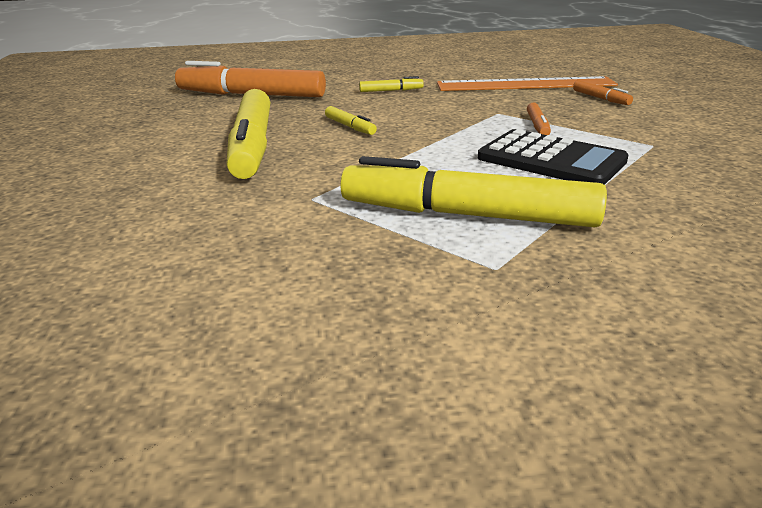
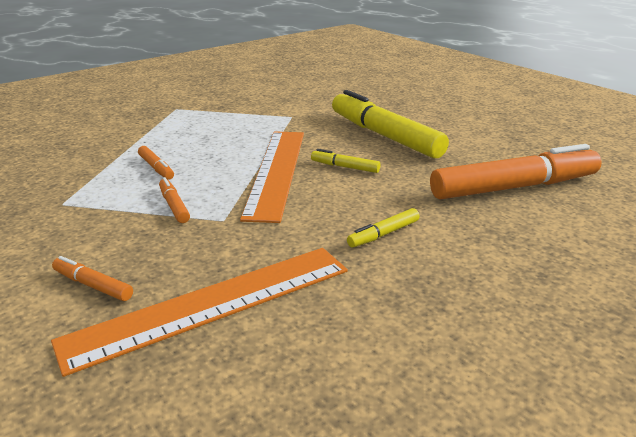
camera: 150 degrees right, 0 degrees up
yellow marker [340,156,607,228] -> none
black calculator [478,129,629,185] -> orange marker [138,146,174,179]
none -> orange ruler [240,131,304,223]

